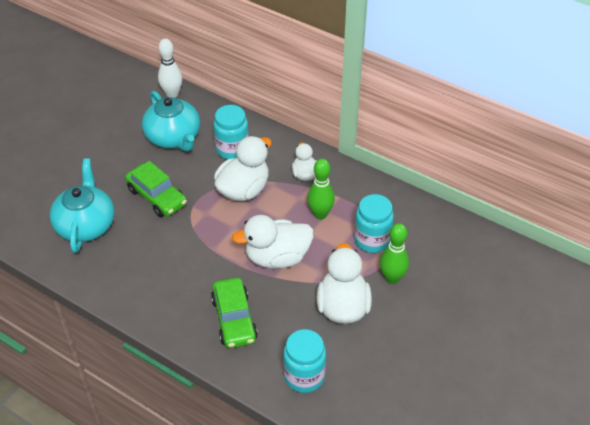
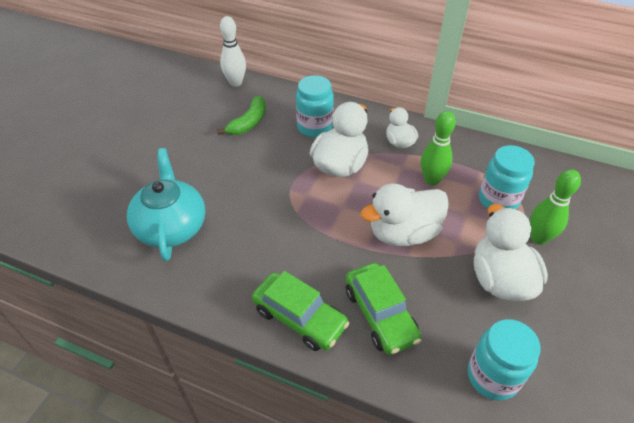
camera: 10 degrees left, 0 degrees up
green car [125,161,187,217] -> green car moved to [252,271,349,351]
turquoise teapot [142,91,200,151] -> green banana [217,96,266,135]

